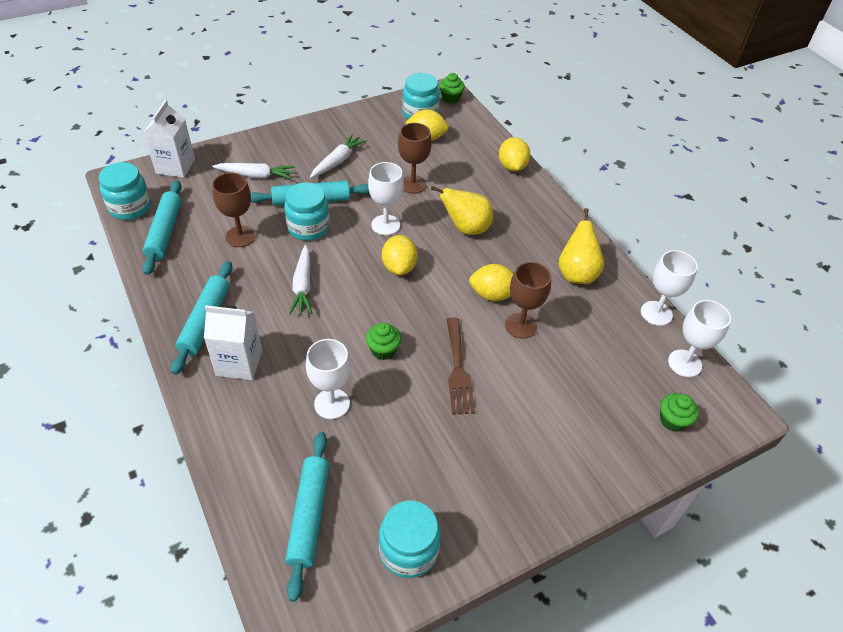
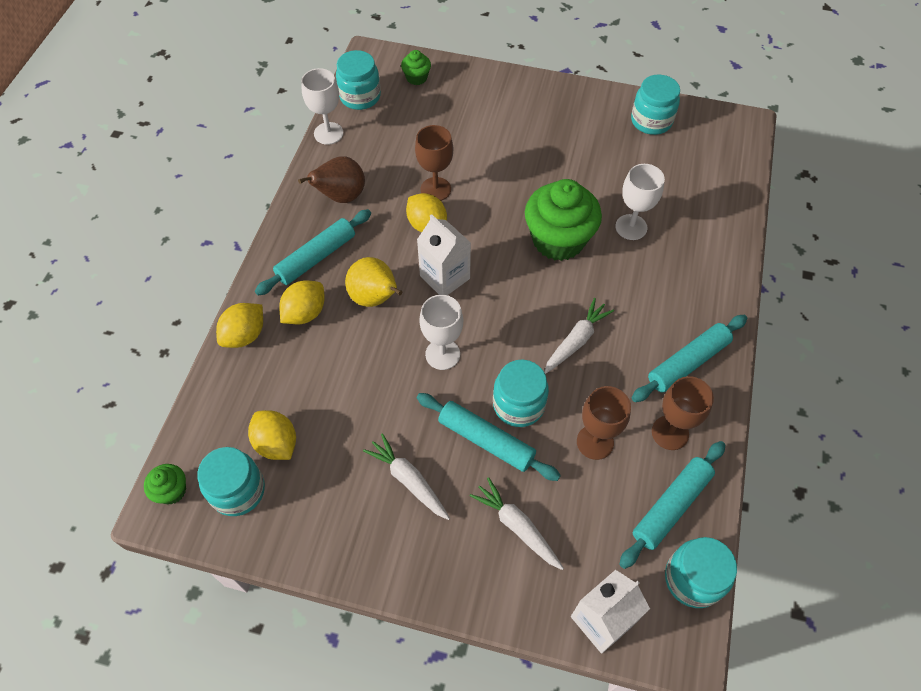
camera: 135 degrees left, 10 degrees up
white carton [204,305,262,380] -> white carton moved to [417,214,471,295]
turquoise rolling pin [285,432,329,602] -> turquoise rolling pin moved to [255,209,371,296]
white carrot [310,134,366,178] -> white carrot turned 60 degrees clockwise [363,433,450,520]
green cupcake [366,323,401,360] -> green cupcake [525,179,602,261], size x2.19
yellow lemon [382,235,418,275] -> yellow lemon moved to [279,280,325,324]
brown goblet [398,123,432,194] -> brown goblet moved to [652,376,714,450]
brown fork [446,317,475,414] -> none
yellow pear [558,208,604,284] -> brown pear [298,156,365,203]
white goblet [668,300,731,377] -> turquoise jar [336,50,381,110]

